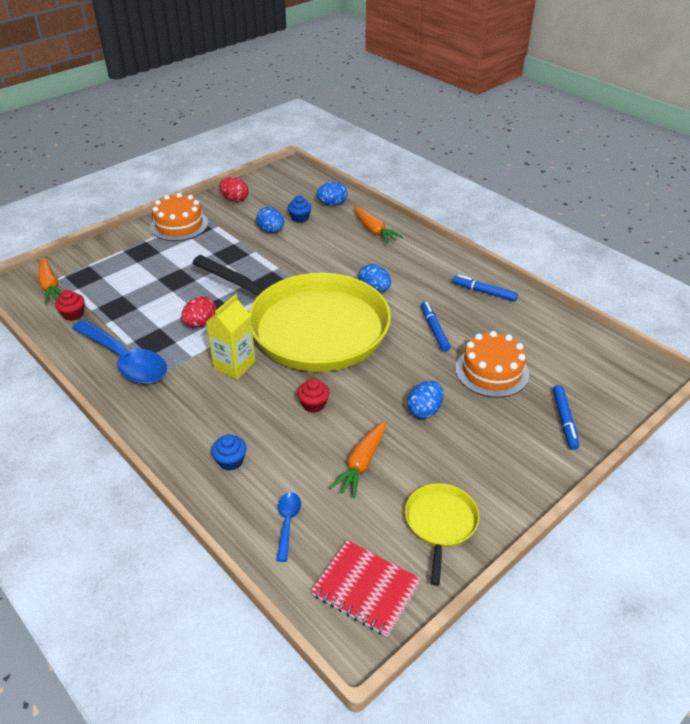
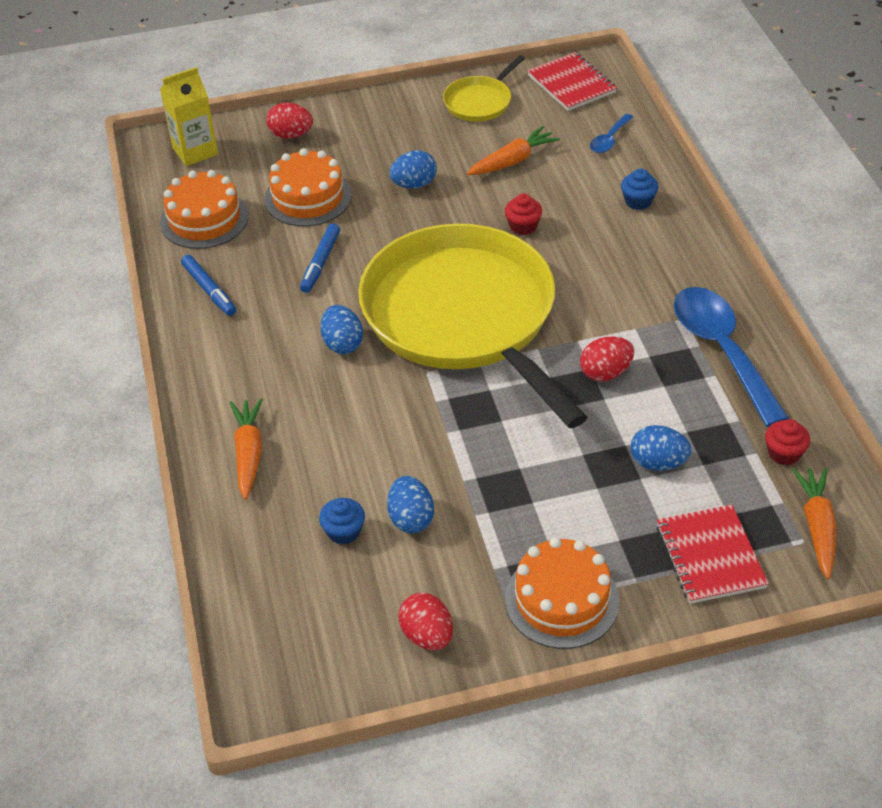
camera: 150 degrees left, 5 degrees up
yellow carton [206,294,256,380] -> yellow carton moved to [160,67,218,166]
blue egg [316,182,348,206] -> blue egg moved to [631,425,692,471]
blue marker [553,385,579,450] -> red egg [266,102,313,139]
none -> orange cake [160,170,249,249]
none -> red notebook [656,504,769,604]

